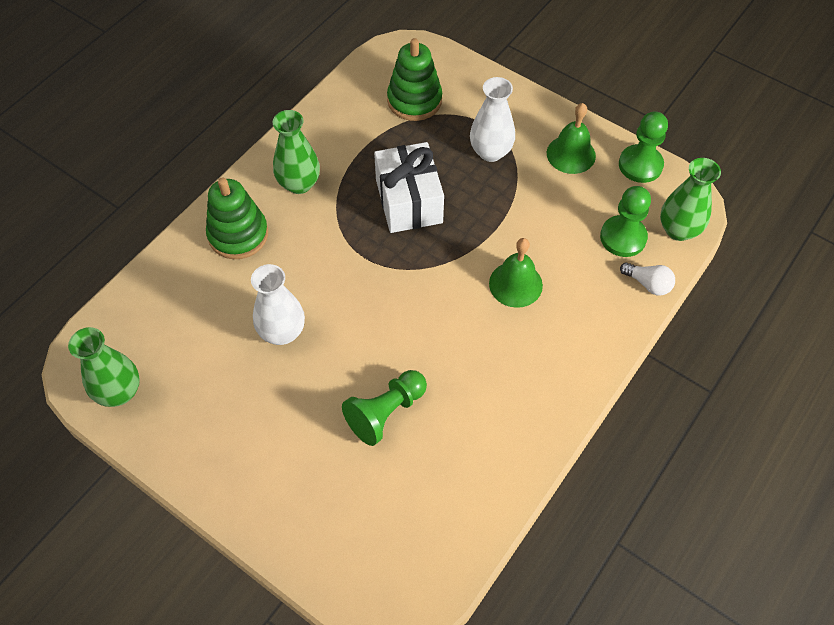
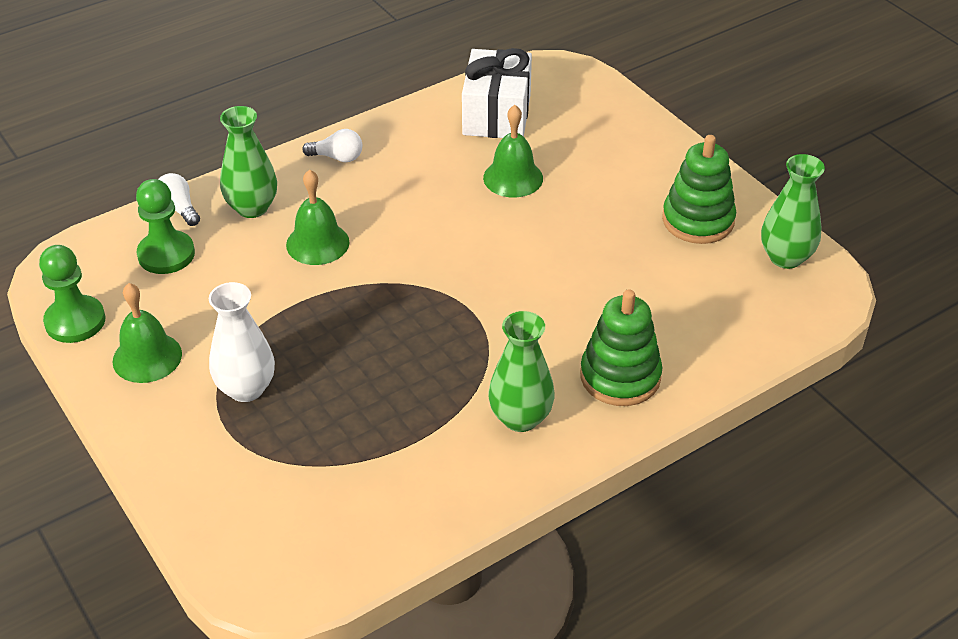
camera: 160 degrees left, 15 degrees down
white vase [251,264,305,345] -> none
green pawn [342,370,427,446] -> green bell [483,105,543,197]
white gift [374,142,444,233] -> white gift moved to [462,48,532,138]
green stacking toy [387,38,442,121] -> green stacking toy moved to [662,135,736,244]
green vase [660,158,721,241] -> green vase moved to [220,106,277,218]
none -> white light bulb [302,129,362,162]

